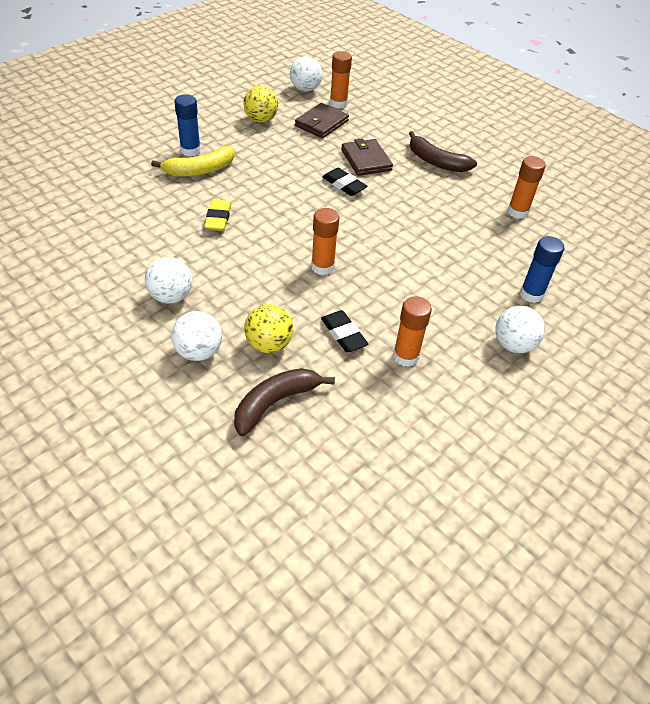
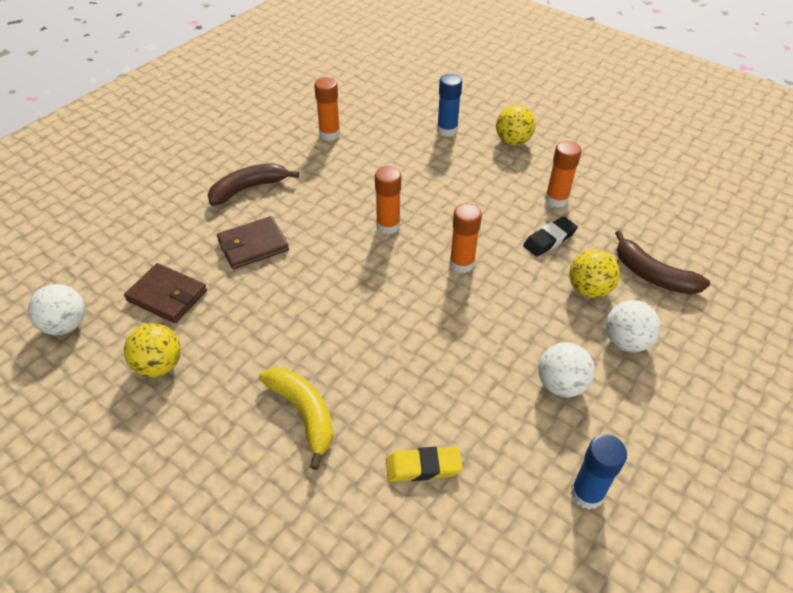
camera: 95 degrees left, 0 degrees up
blue glue stick [174,94,201,156] -> blue glue stick moved to [571,434,627,510]
yellow eraser [204,199,231,231] -> yellow eraser moved to [386,447,463,482]
black eraser [322,168,368,196] -> none
orange glue stick [330,51,352,108] -> orange glue stick moved to [375,166,401,234]
brown banana [409,131,477,172] -> brown banana turned 150 degrees counterclockwise [208,163,299,206]
white ball [495,306,545,353] -> yellow ball [496,105,536,145]

